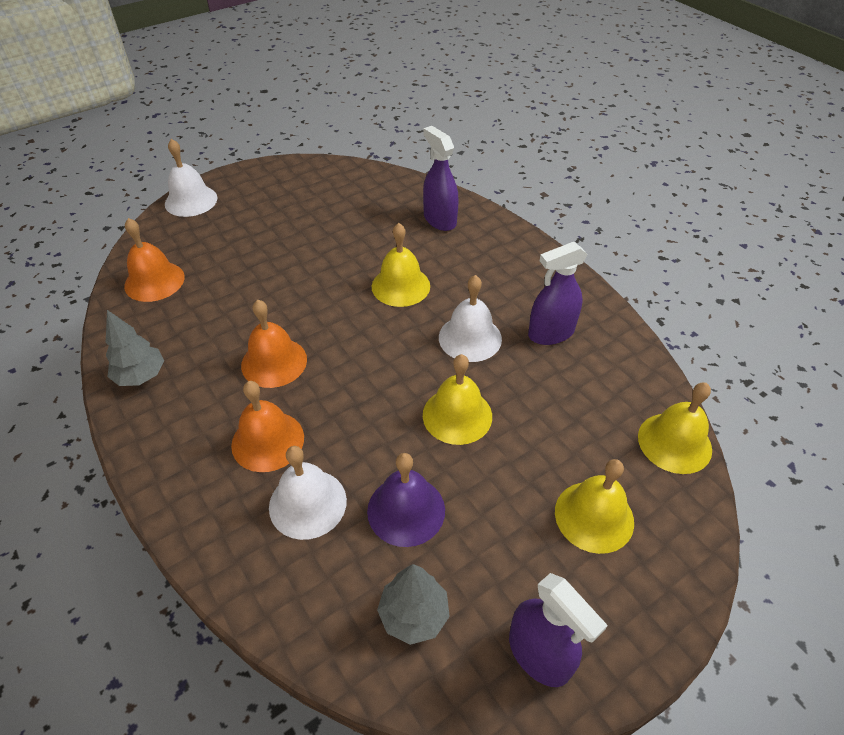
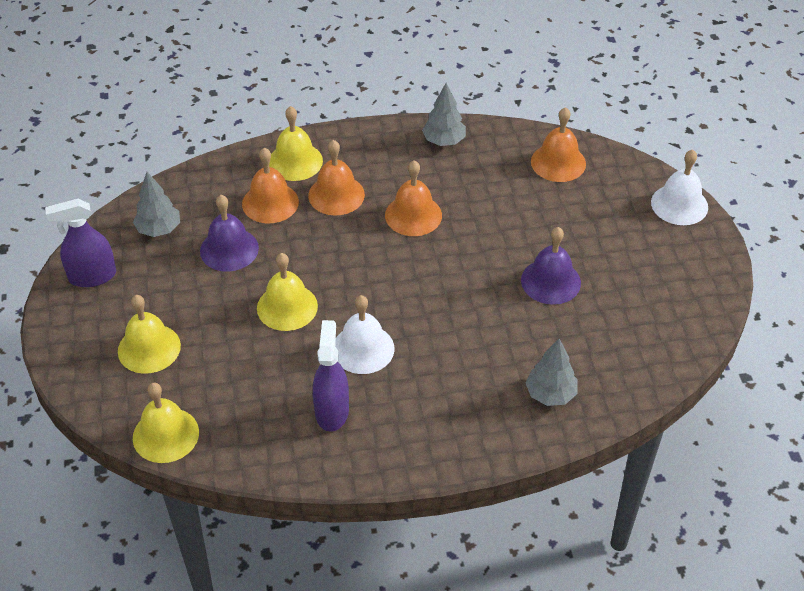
camera: 115 degrees right, 0 degrees up
white bell [269,446,347,540] -> orange bell [242,148,299,223]
yellow bell [372,223,430,307] -> yellow bell moved to [269,106,323,181]
purple spray bottle [423,126,459,231] -> grey tree [525,339,578,406]
none -> purple bell [521,227,581,305]

